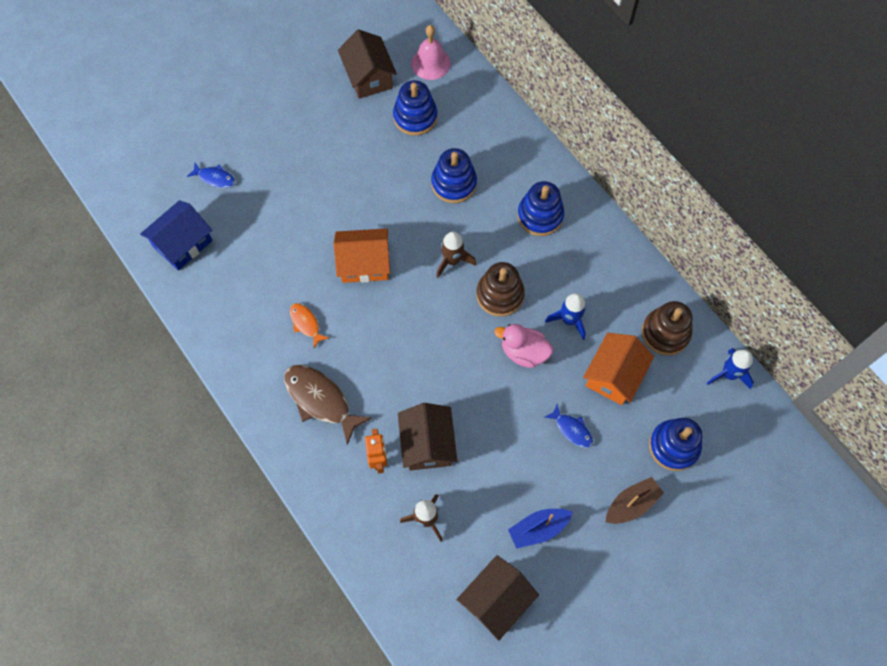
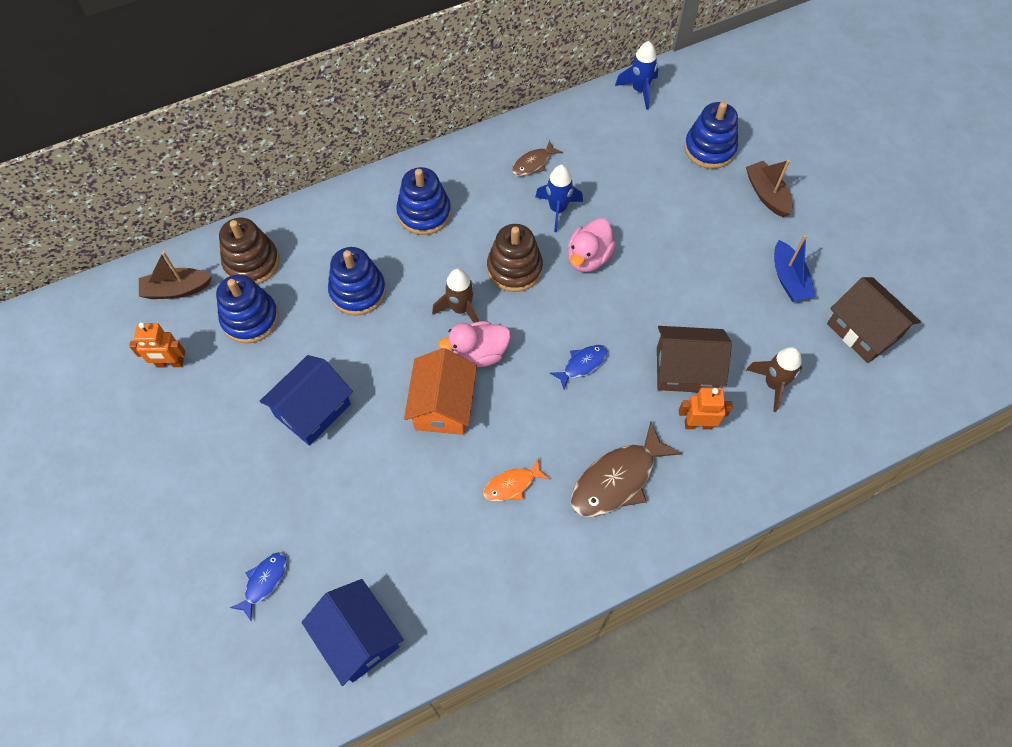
camera: 80 degrees left, 5 degrees down
brown house [338,29,397,99] -> orange robot [129,322,185,367]
pink bell [411,25,451,80] -> brown boat [139,251,212,299]
blue fish [545,404,593,448] -> blue fish moved to [550,345,608,389]
orange house [583,333,654,405] -> none
brown stacking toy [642,301,692,355] -> brown stacking toy moved to [219,218,279,284]
none -> blue house [259,355,353,446]
none -> pink duck [438,321,511,367]
none -> brown fish [512,140,563,176]

